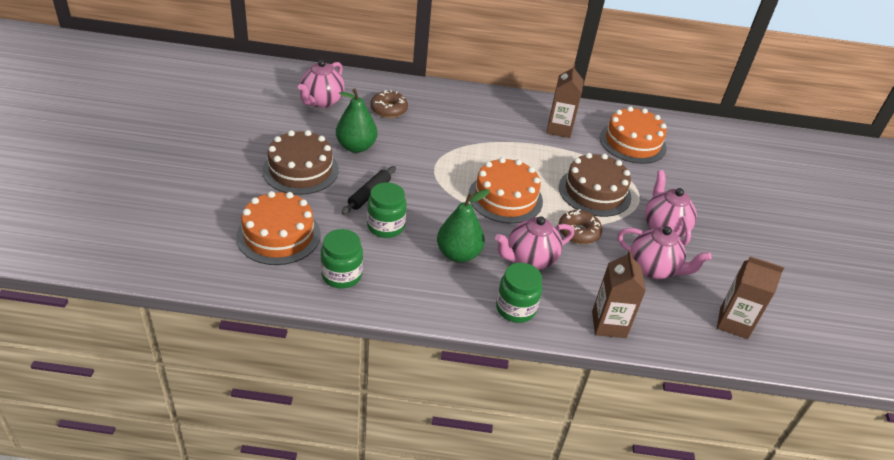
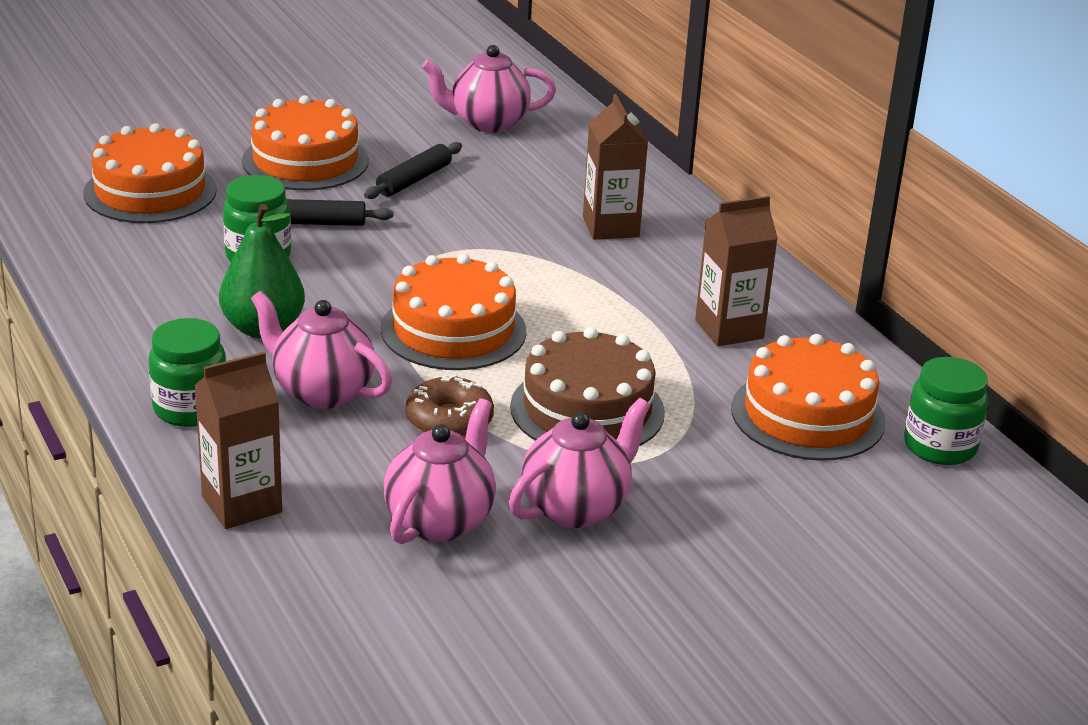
camera: 60 degrees right, 10 degrees down
brown cake [262,130,339,195] -> orange cake [242,95,369,190]
green jar [321,229,363,289] -> green jar moved to [904,357,989,465]
green pear [336,89,377,153] -> black rolling pin [364,142,462,199]
brown donut [370,90,408,118] -> none
pink teapot [617,226,712,279] -> pink teapot turned 150 degrees counterclockwise [384,398,496,544]
brown carton [717,256,784,339] -> brown carton moved to [583,94,648,240]

